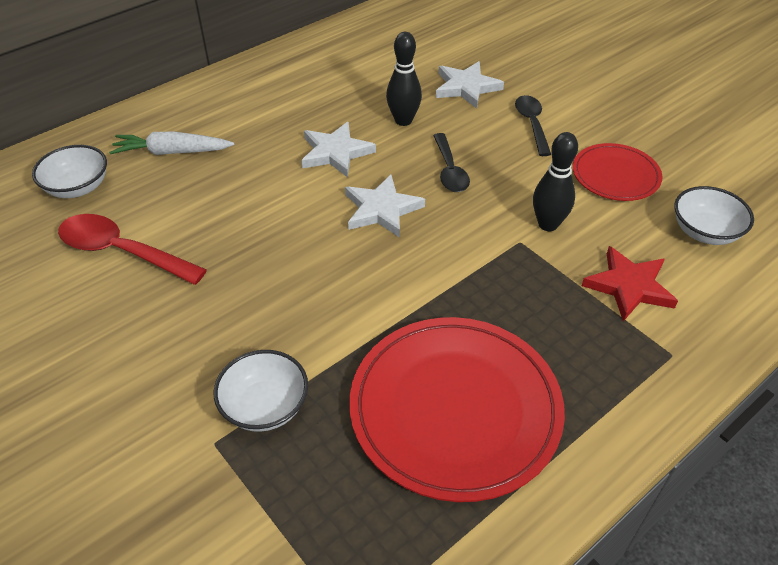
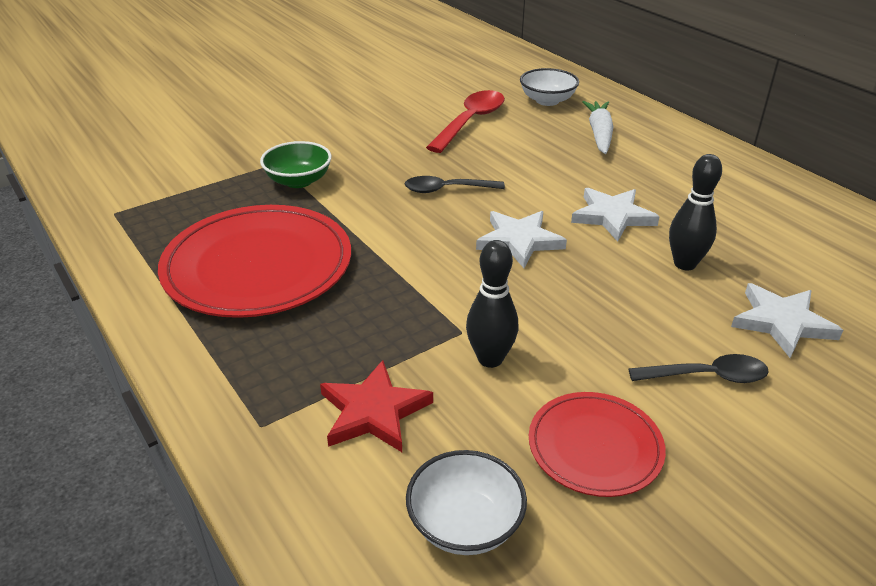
camera: 95 degrees right, 10 degrees down
white bowl [214,350,308,432] -> green bowl [260,141,332,188]
black spoon [433,133,470,192] -> black spoon moved to [405,176,505,193]

